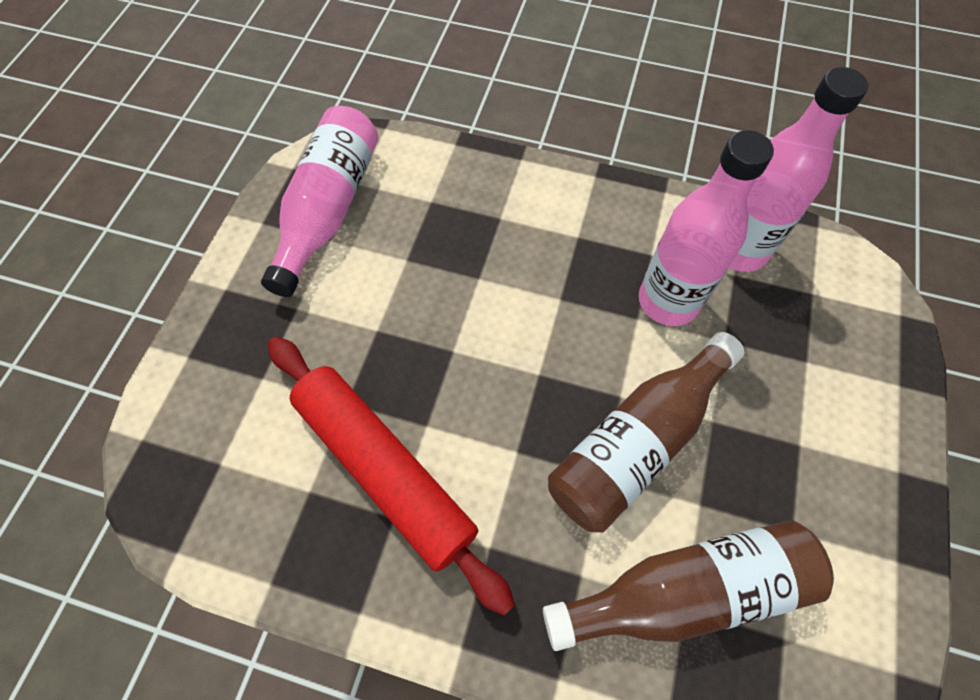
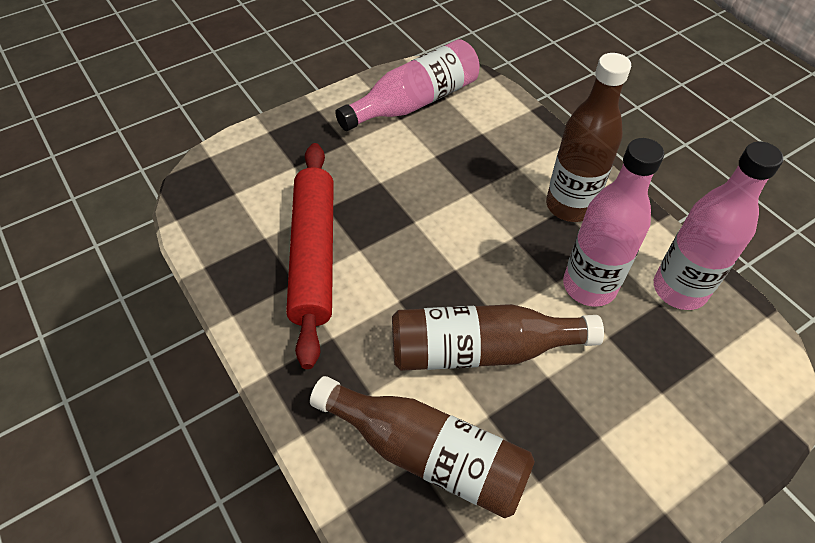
camera: 40 degrees right, 10 degrees down
none -> brown bottle [546,53,631,222]

